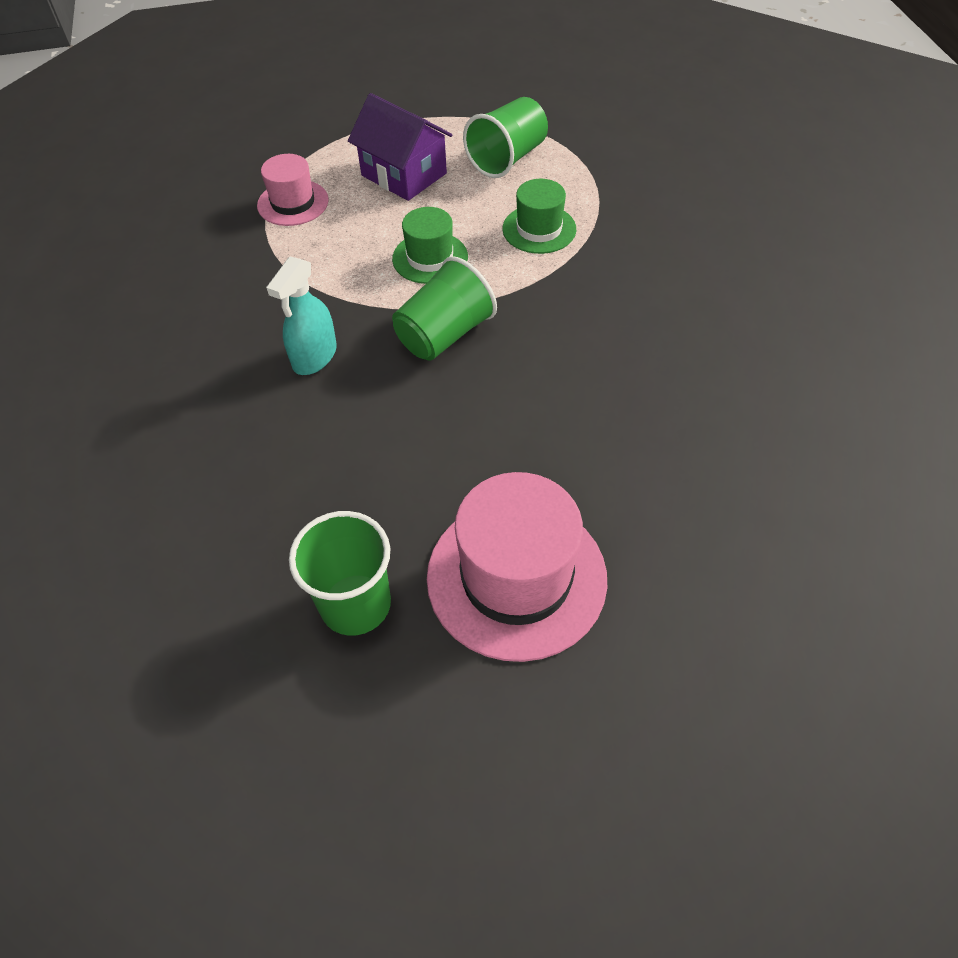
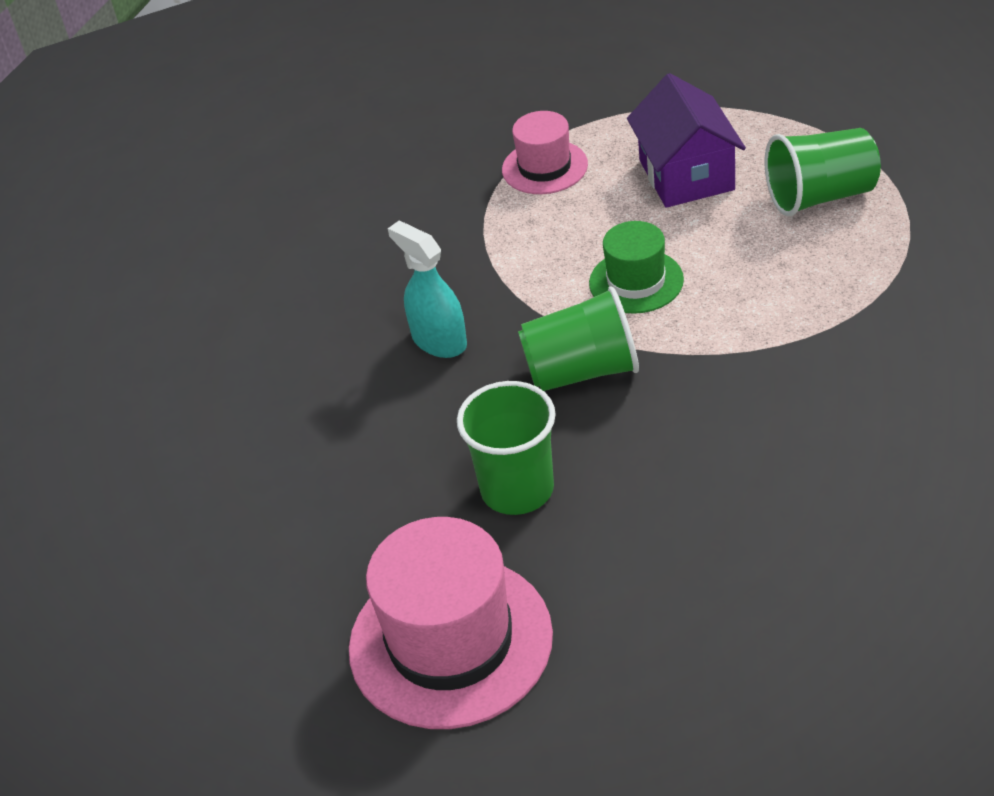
camera: 40 degrees right, 10 degrees down
turquoise spray bottle [266,257,337,375] -> turquoise spray bottle turned 75 degrees clockwise [388,221,467,358]
green cup [289,511,391,636] -> green cup moved to [457,381,556,515]
green hat [502,179,576,254] -> none

